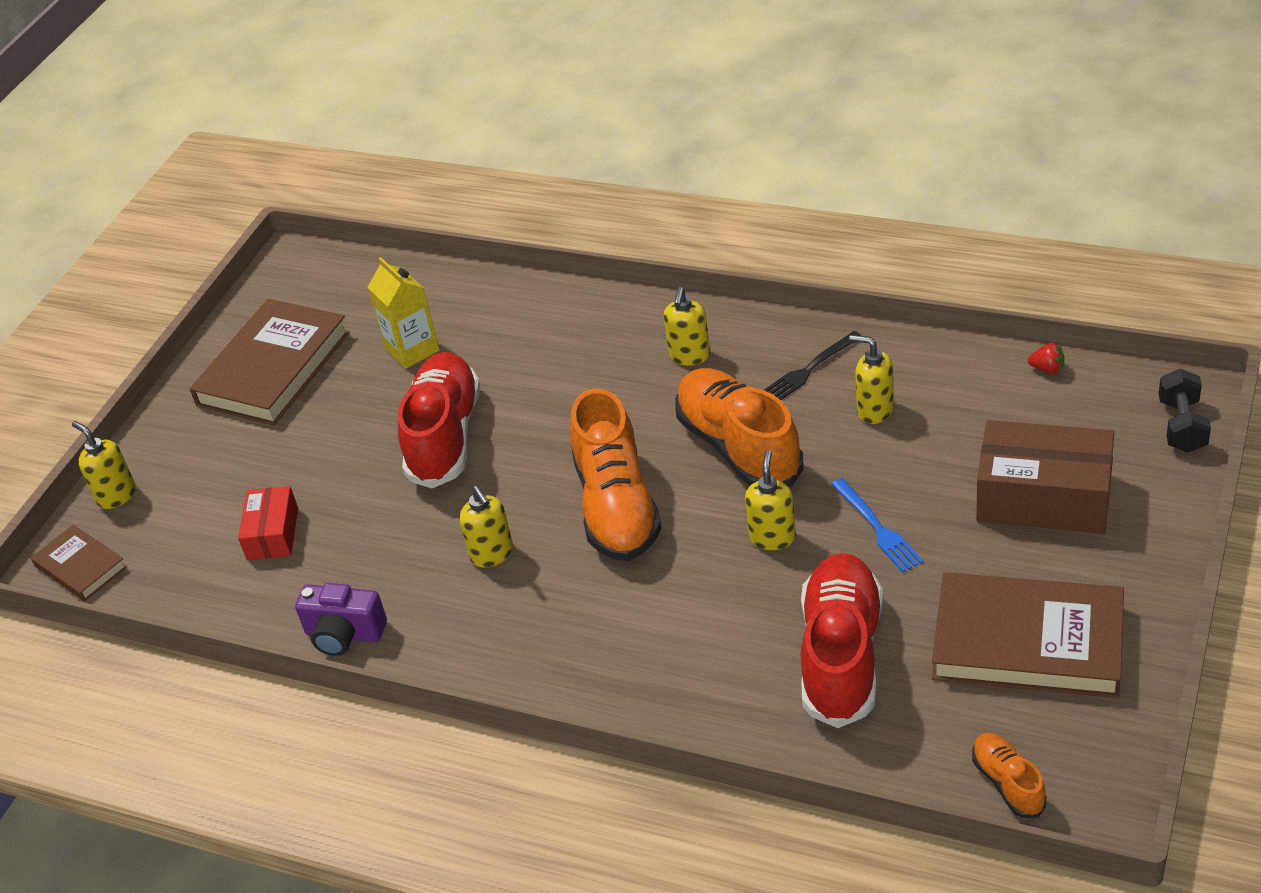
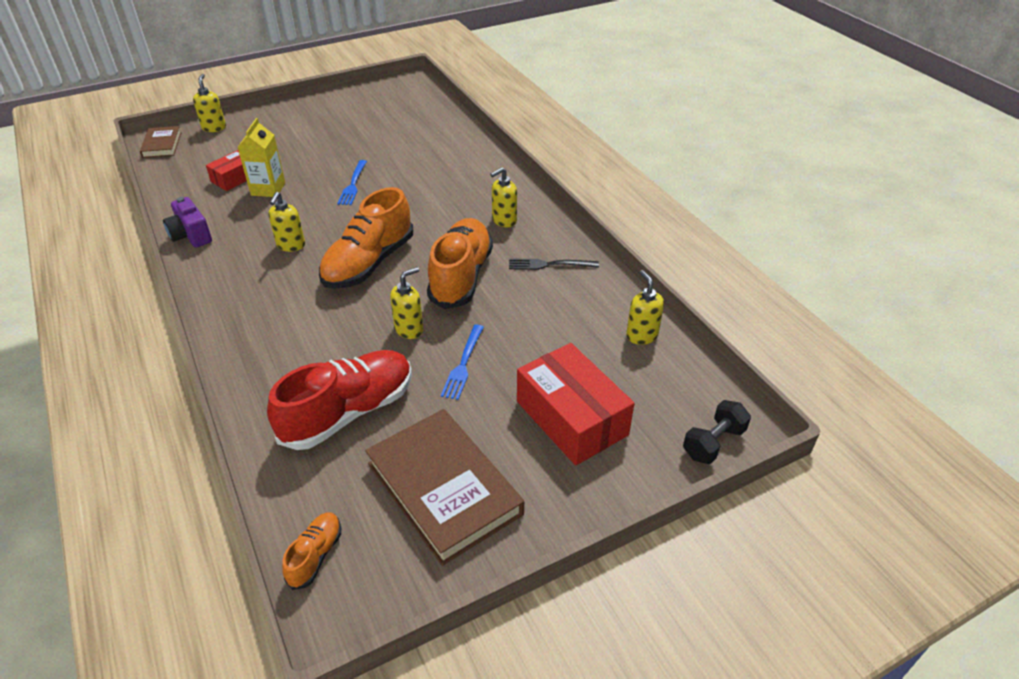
camera: 35 degrees right, 0 degrees up
brown book [190,299,350,425] -> none
yellow carton [368,257,440,369] -> yellow carton moved to [238,118,285,197]
red shoe [398,352,480,488] -> blue fork [337,160,367,205]
yellow soap dispenser [849,335,894,424] -> yellow soap dispenser moved to [626,270,664,345]
brown box [976,420,1114,534] -> red box [517,343,635,466]
red strawberry [1028,343,1064,374] -> none

